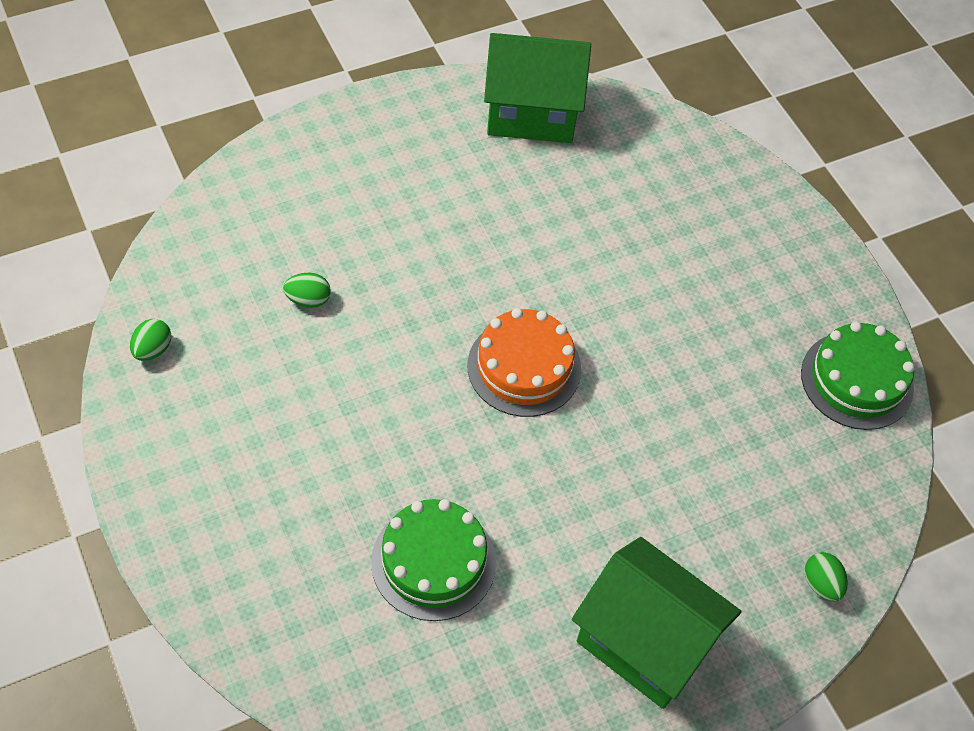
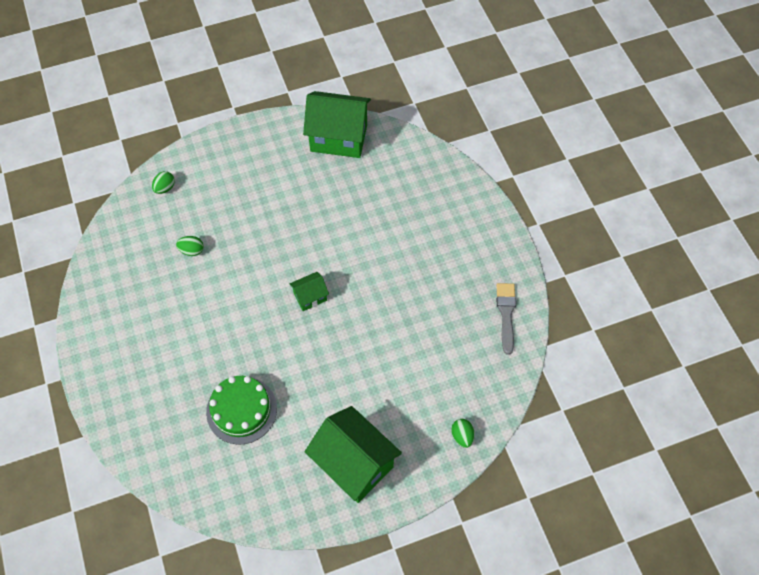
camera: 10 degrees right, 5 degrees up
green egg [130,319,171,361] -> green egg moved to [152,171,175,194]
orange cake [468,308,581,417] -> green house [290,272,329,311]
green cake [801,322,915,430] -> grey brush [497,283,516,355]

